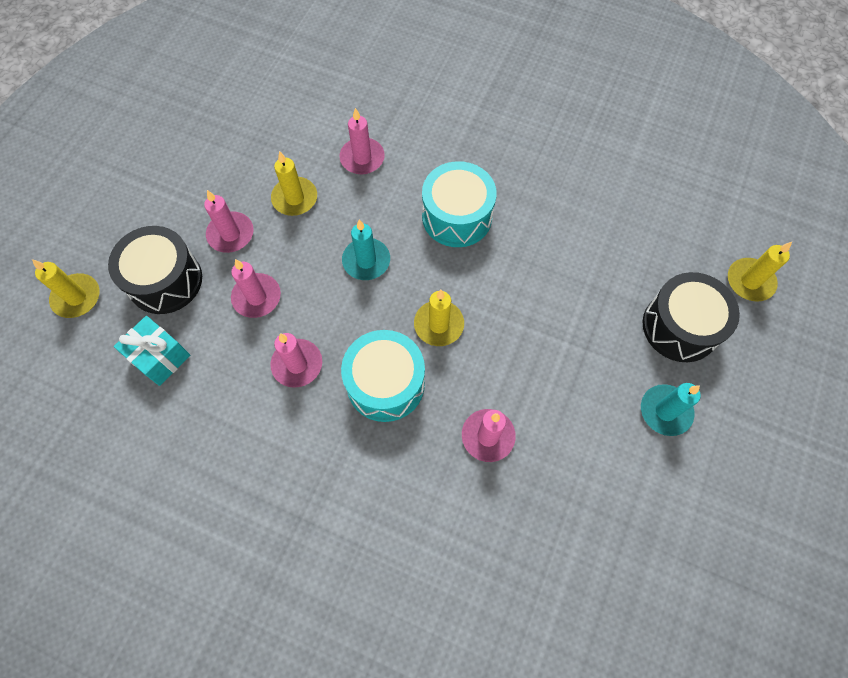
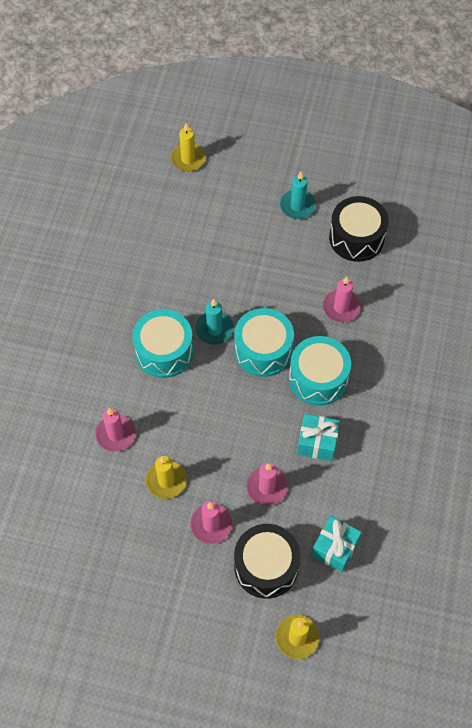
camera: 100 degrees left, 5 degrees down
pink candle [270,333,322,388] -> turquoise gift [297,414,340,461]
turquoise candle [342,219,390,280] -> turquoise candle moved to [195,299,234,345]
yellow candle [414,290,464,346] -> turquoise drum [234,308,294,377]
black drum [643,272,740,362] -> black drum moved to [329,196,389,262]

